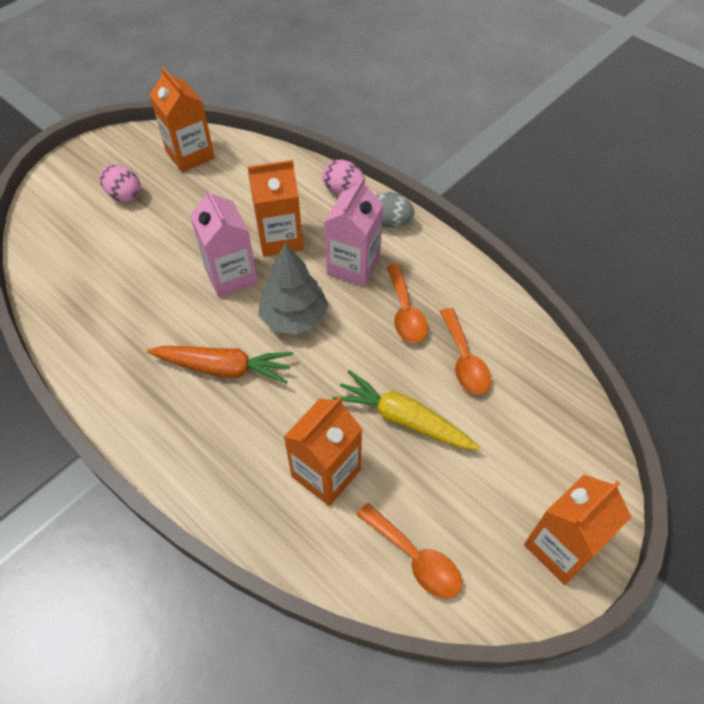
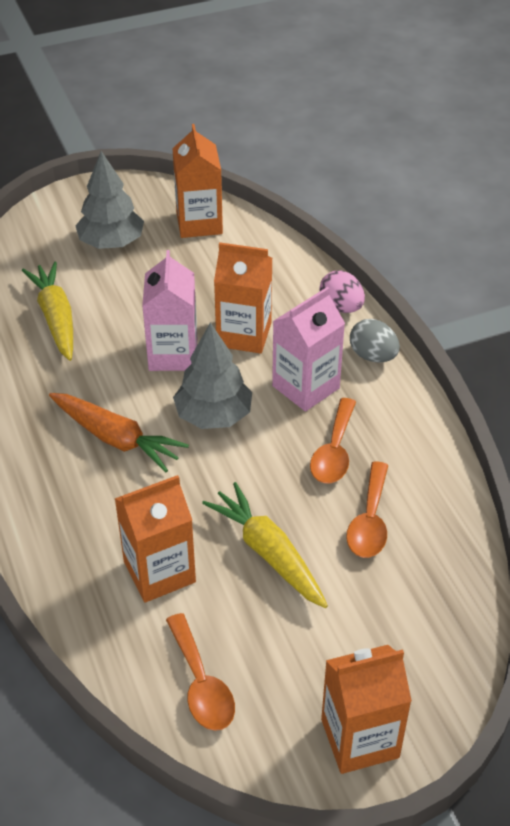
camera: 25 degrees right, 10 degrees down
pink egg [99,165,141,202] -> grey tree [75,151,144,249]
none -> yellow carrot [22,262,73,361]

